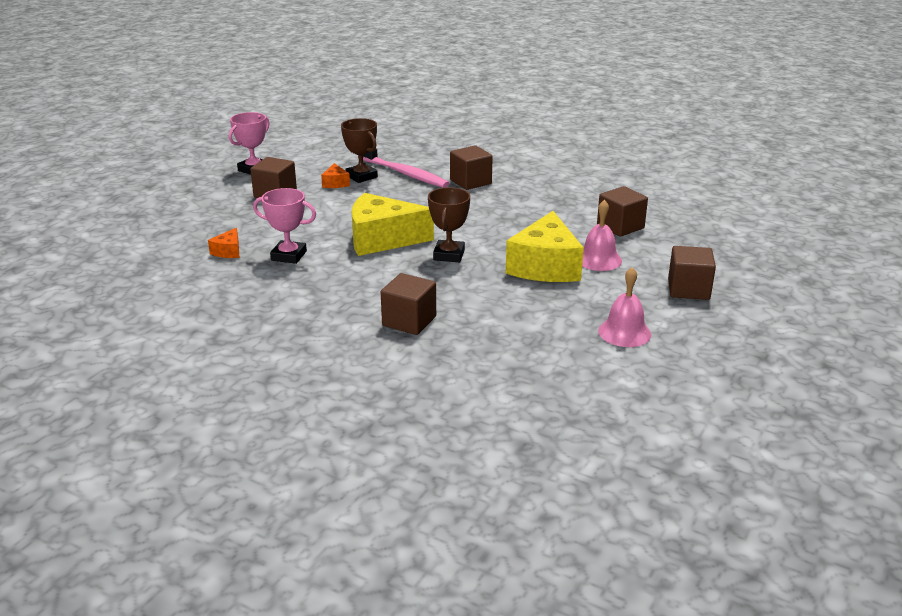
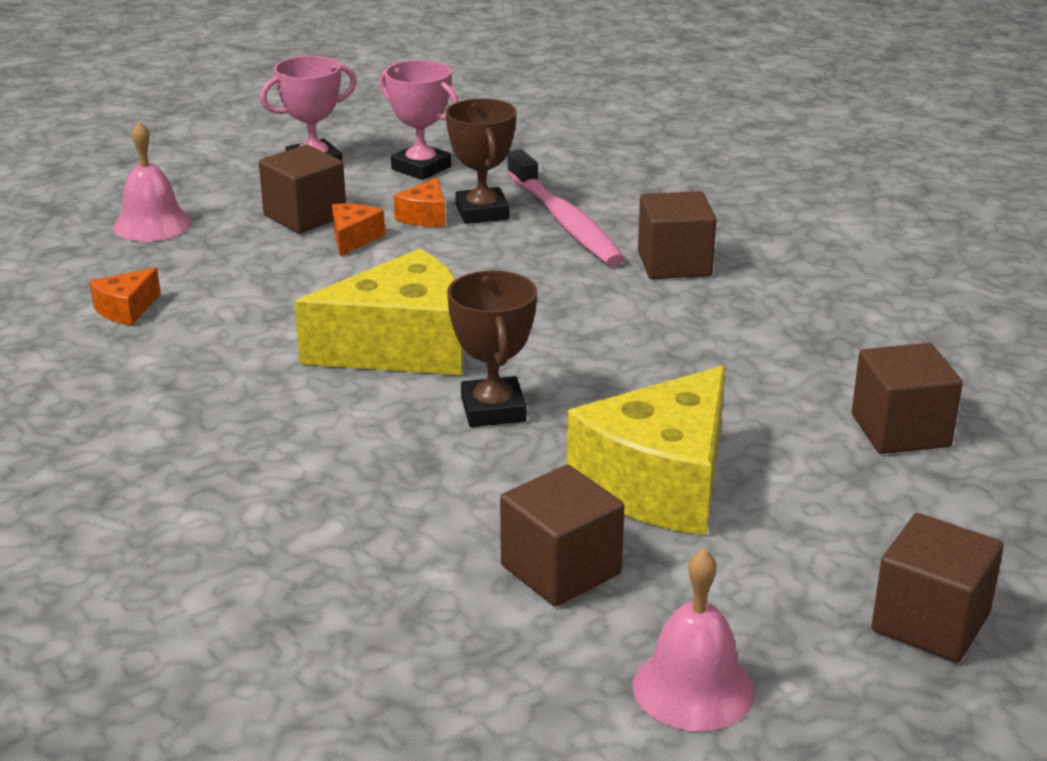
camera: 25 degrees right, 0 degrees up
pink trophy [253,188,316,264] -> pink trophy moved to [379,60,459,180]
yellow cheese [351,193,434,256] -> yellow cheese turned 135 degrees clockwise [294,248,464,375]
brown cube [381,273,436,335] -> brown cube moved to [500,465,624,606]
brown trophy [428,187,470,262] -> brown trophy turned 45 degrees counterclockwise [447,270,537,427]
pink bell [582,200,622,271] -> pink bell moved to [113,121,192,242]
none -> orange cheese [332,204,385,256]

